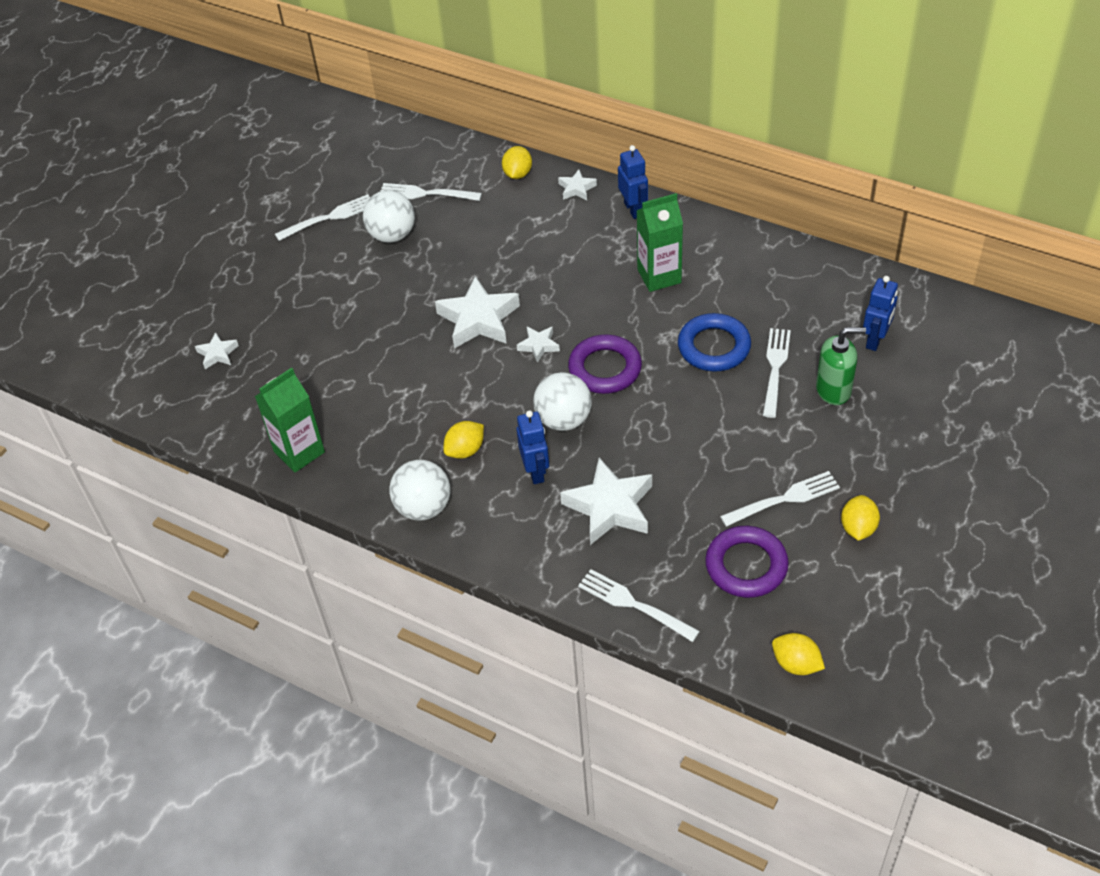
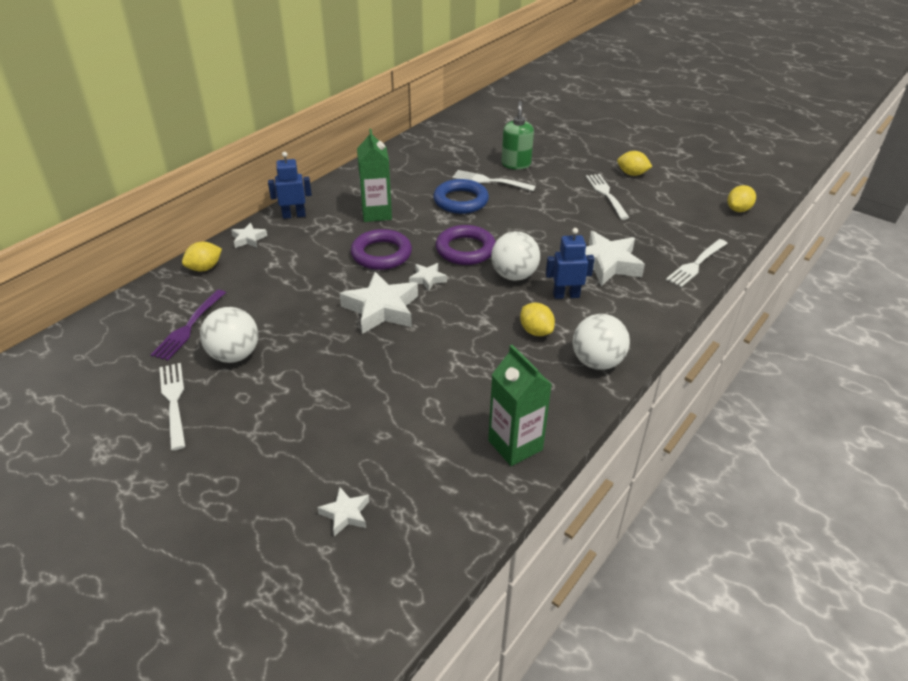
camera: 85 degrees left, 10 degrees down
white fork [380,183,482,201] -> purple fork [150,290,226,361]
yellow lemon [502,146,532,179] -> yellow lemon turned 60 degrees counterclockwise [182,242,222,271]
purple ring [705,526,789,598] -> purple ring moved to [351,229,412,270]
blue robot [863,276,898,351] -> none

